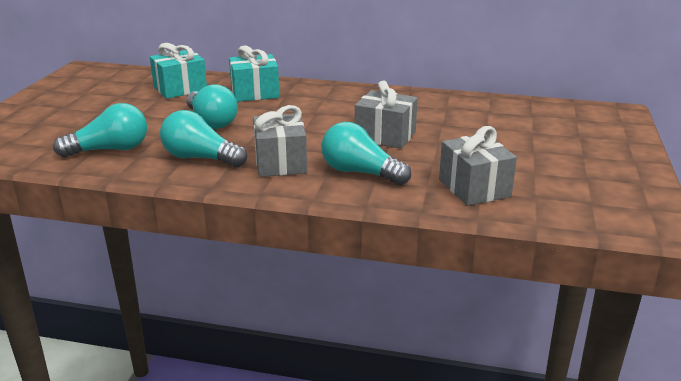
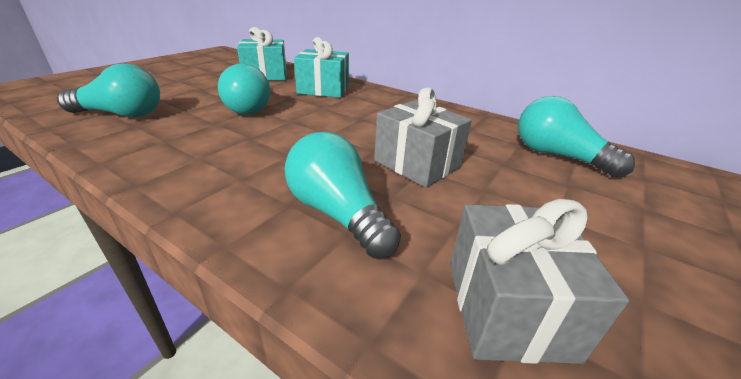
camera: 20 degrees right, 5 degrees up
turquoise light bulb [160,110,247,167] -> turquoise light bulb moved to [518,96,635,178]
grey gift [253,105,307,177] -> none

